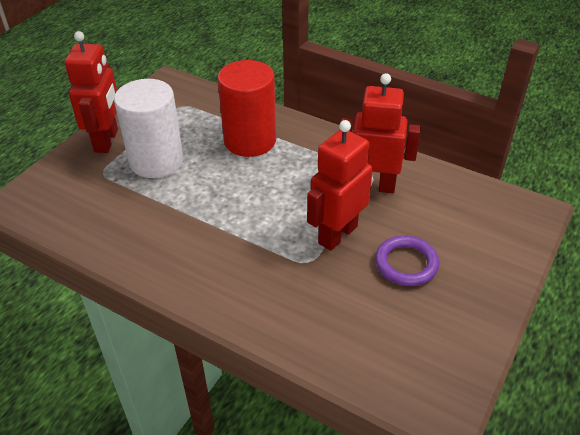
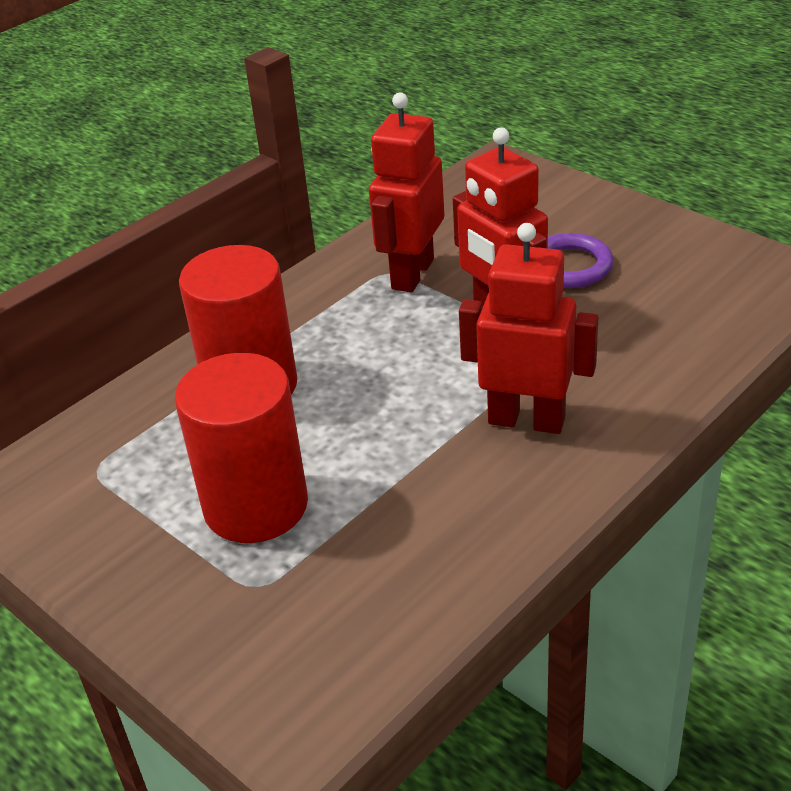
camera: 75 degrees left, 5 degrees down
red robot [65,31,118,153] -> red robot moved to [459,223,598,434]
white cylinder [114,79,183,178] -> red cylinder [175,353,308,543]

